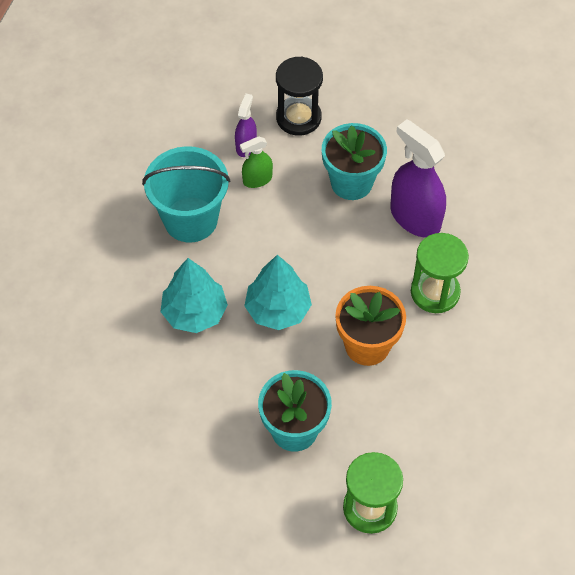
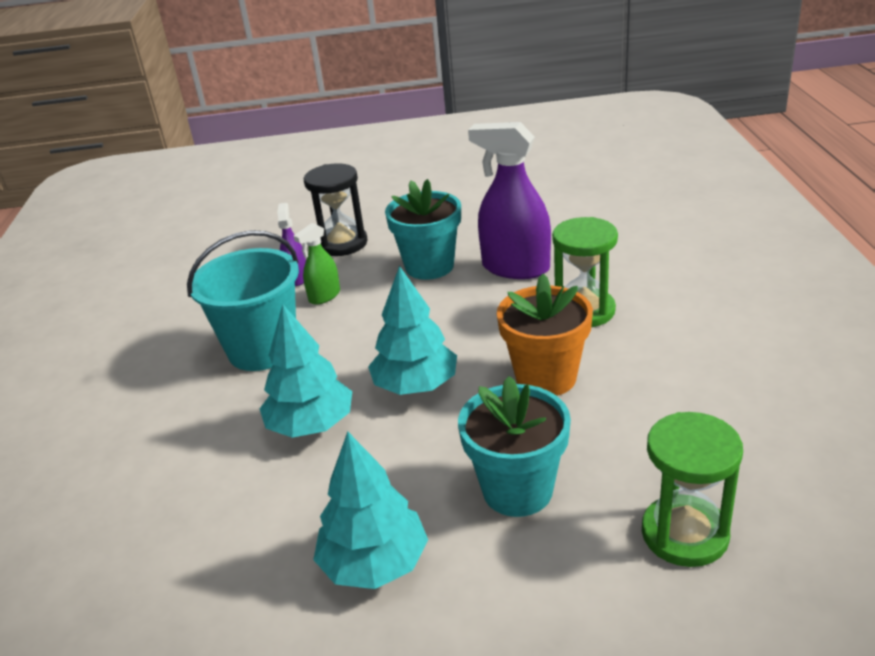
camera: 20 degrees left, 25 degrees down
none -> turquoise tree [313,432,428,589]

